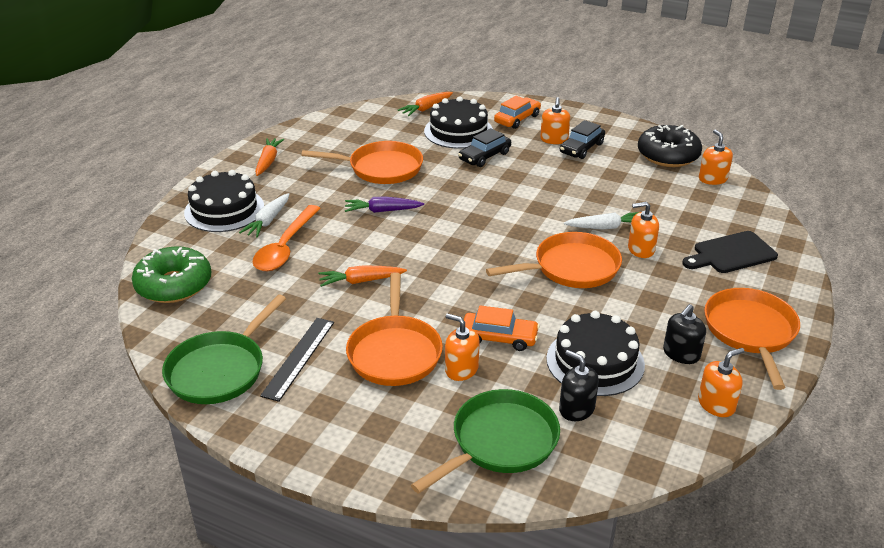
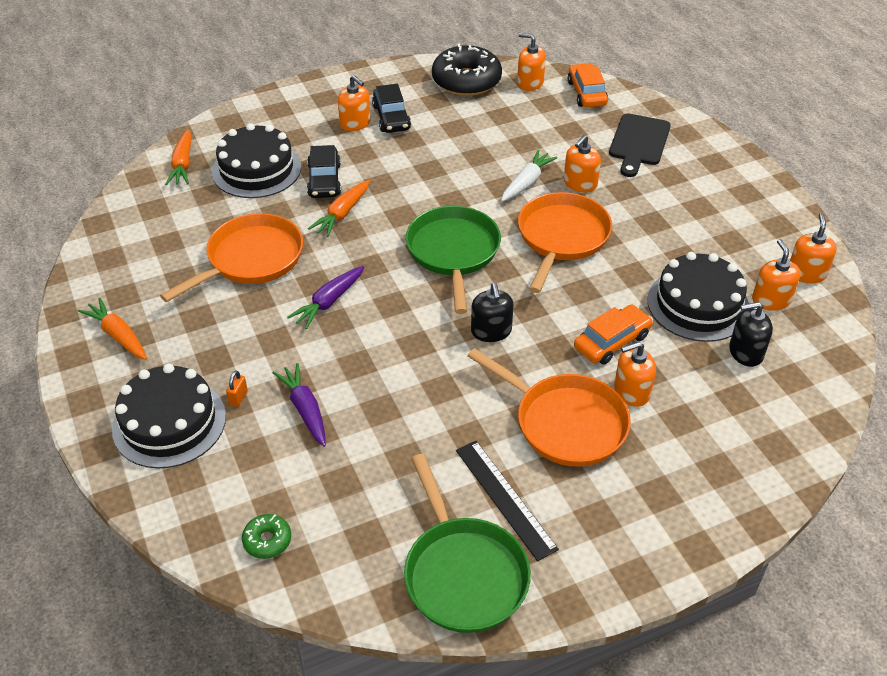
camera: 50 degrees left, 10 degrees up
green donut [132,246,211,303] -> green donut [242,514,291,559], size x0.46
white carrot [239,193,289,238] -> orange padlock [226,371,248,407]
orange spoon [253,205,321,271] -> purple carrot [272,363,326,447]
orange carrot [318,265,407,287] -> orange carrot moved to [308,180,370,237]
green pan [411,389,560,494] -> green pan moved to [406,206,501,314]
orange car [494,96,541,129] -> orange car moved to [568,63,608,108]
black soap dispenser [663,304,706,364] -> black soap dispenser moved to [471,283,514,342]
orange pan [704,288,800,390] -> none
none -> orange soap dispenser [752,239,800,311]

